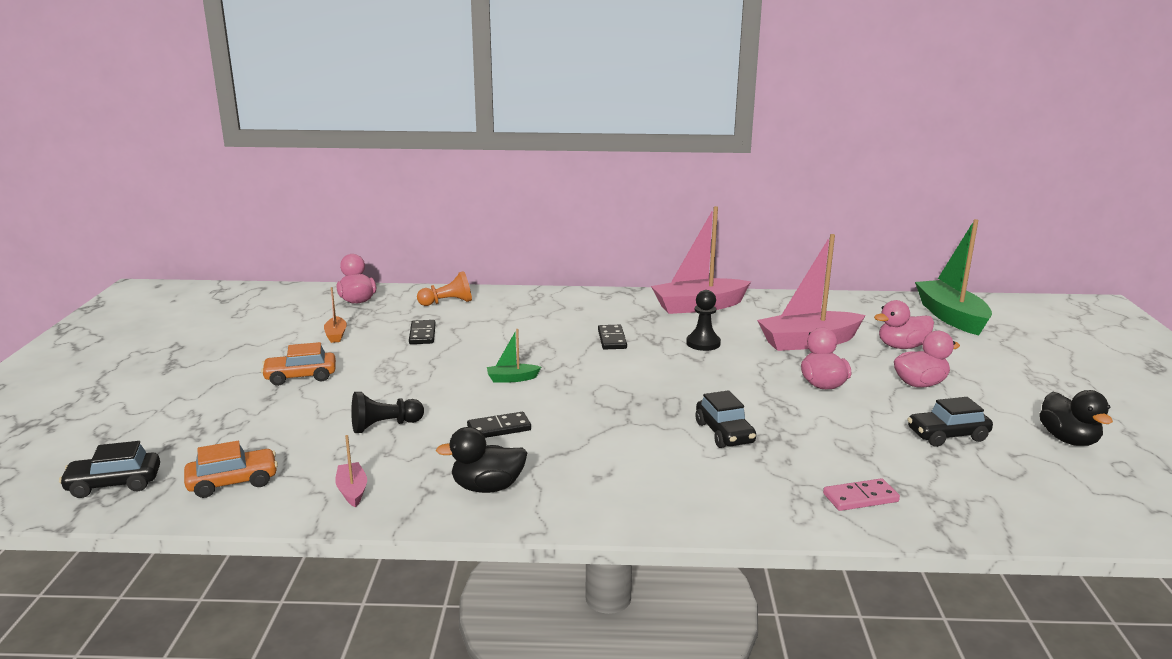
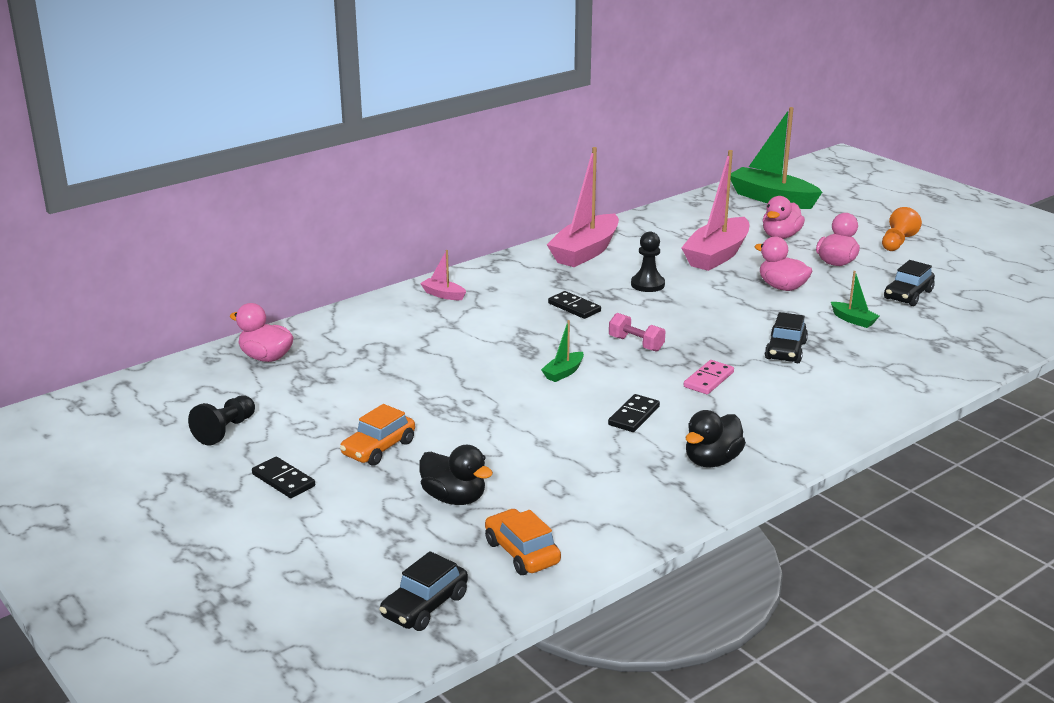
camera: 40 degrees left, 5 degrees up
orange car [184,441,278,498] -> orange car turned 60 degrees counterclockwise [485,509,561,575]
orange boat [324,287,347,343] -> none
pink boat [335,435,367,507] -> pink boat moved to [420,250,466,300]
black pawn [351,392,424,433] -> black pawn moved to [188,395,255,446]
black domino [409,320,436,344] -> black domino moved to [252,457,315,498]
orange pawn [417,271,472,306] -> orange pawn moved to [882,207,922,251]
black car [696,390,756,448] -> black car turned 75 degrees clockwise [765,312,808,363]
pink domino [823,478,900,511] -> pink domino moved to [684,360,734,394]
black duck [1039,390,1113,446] -> black duck moved to [419,445,493,505]
none -> pink dumbbell [609,313,666,352]
none -> green boat [831,271,879,328]

